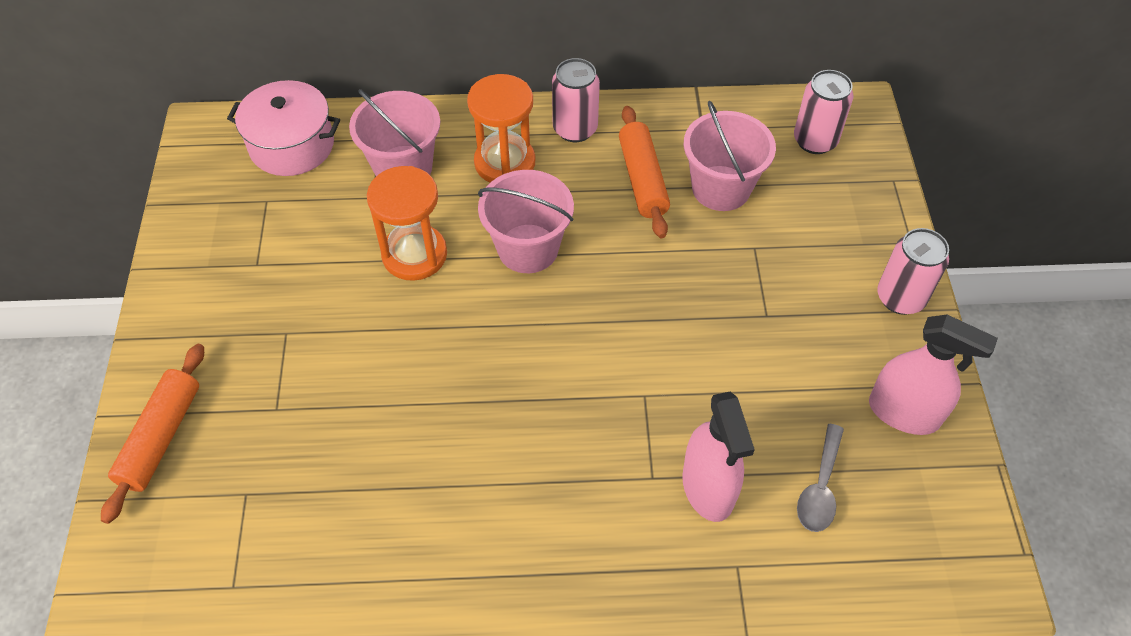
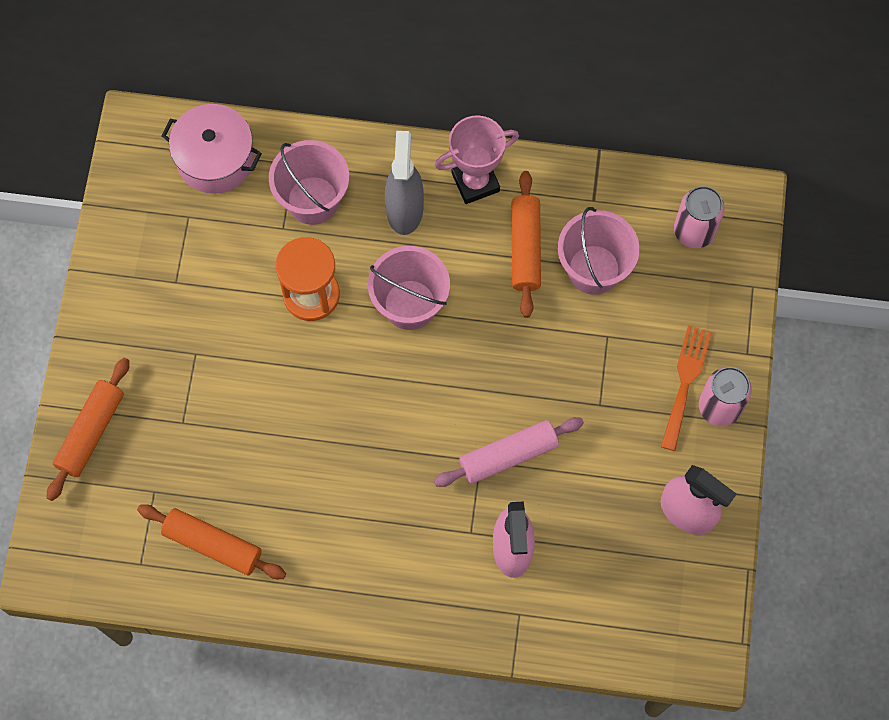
camera: 10 degrees right, 15 degrees up
orange hourglass [467,74,535,182] -> grey spray bottle [385,131,424,235]
pink can [552,58,600,142] -> pink trophy [434,115,519,204]
grey spoon [797,424,844,532] -> none
none -> orange rolling pin [137,504,286,579]
none -> pink rolling pin [434,417,584,487]
none -> orange fork [660,325,712,451]

